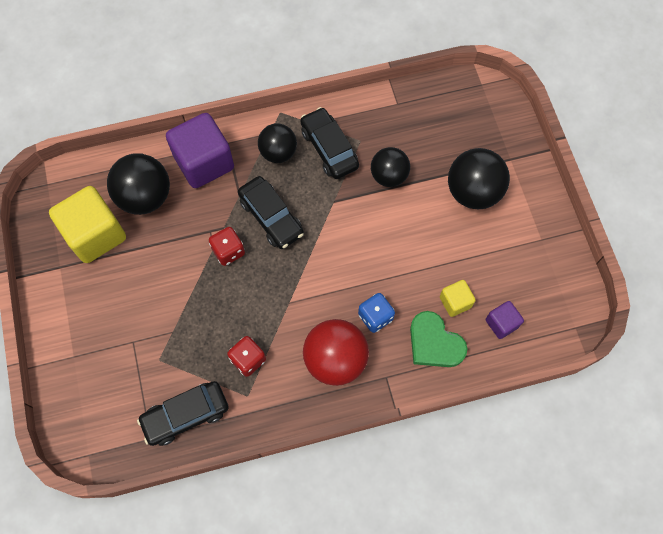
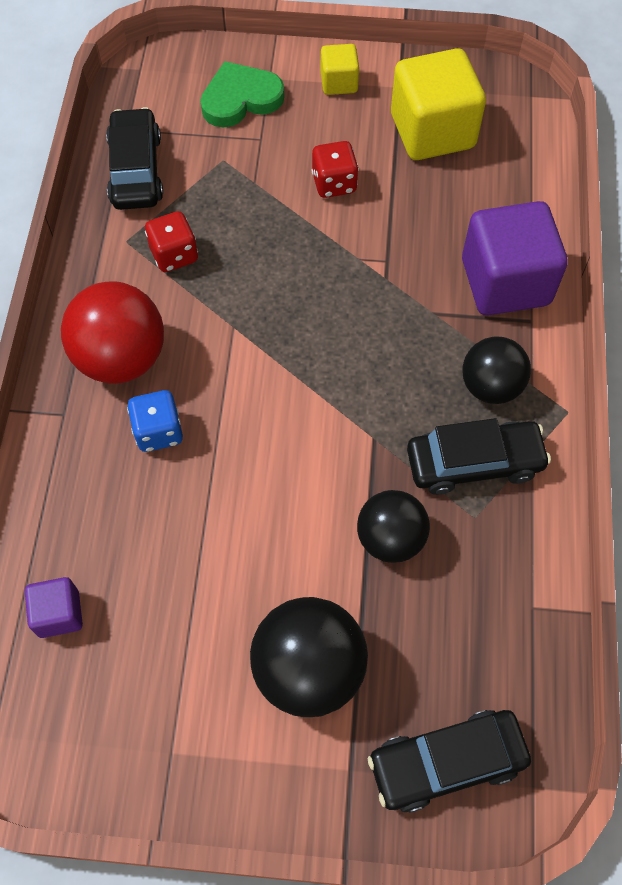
camera: 110 degrees right, 5 degrees down
black ball [107,154,170,215] -> none
red dice [209,227,245,266] -> red dice moved to [312,141,359,198]
black car [238,176,304,249] -> black car moved to [368,710,531,813]
green heart [410,311,467,367] -> green heart moved to [200,61,285,128]
yellow cube [440,280,476,317] -> yellow cube moved to [321,44,359,95]

